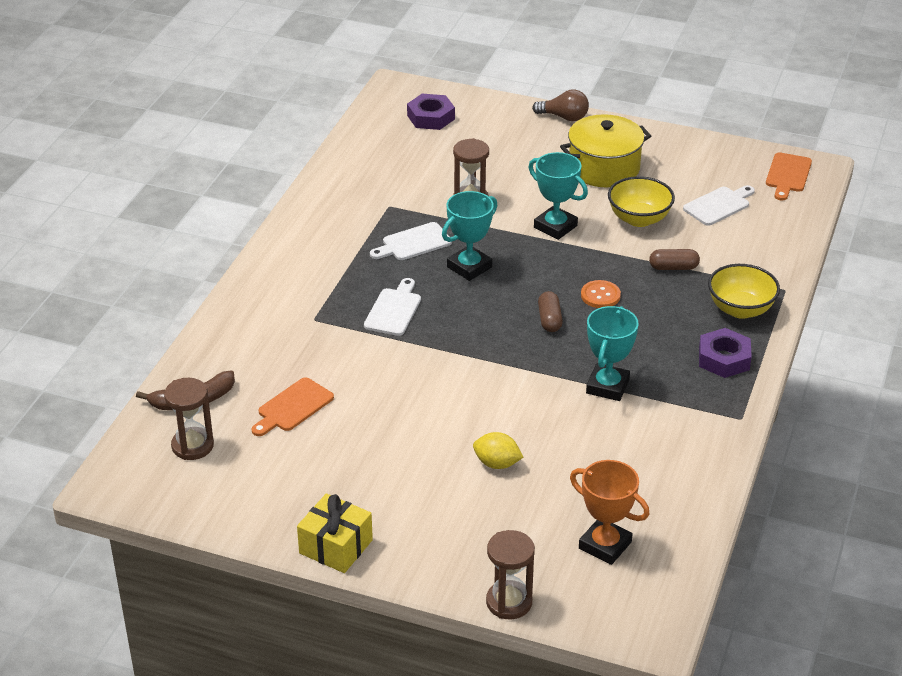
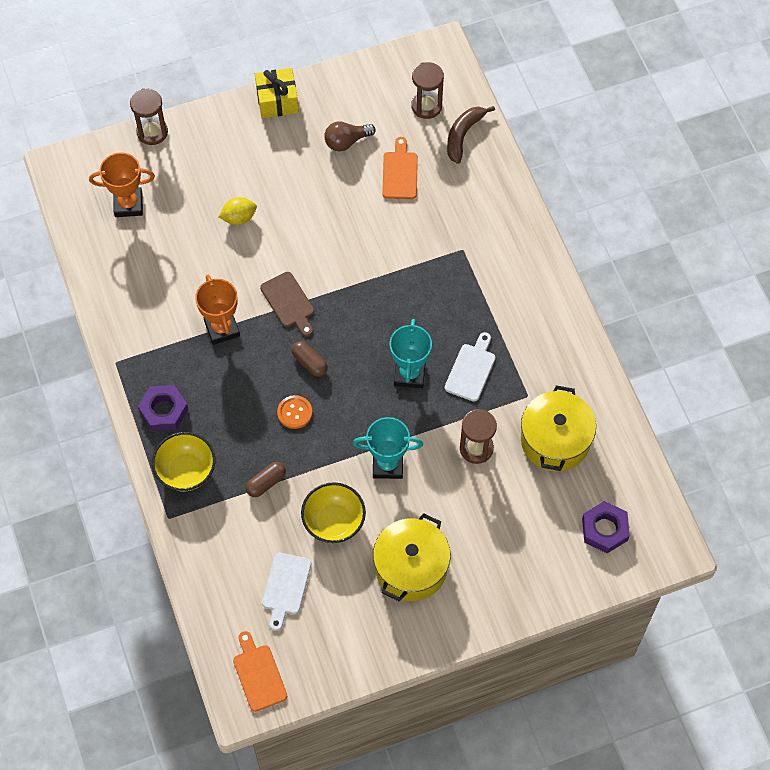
camera: 140 degrees right, 25 degrees up
white cutting board [364,278,421,336] -> none
brown light bulb [532,90,589,121] -> brown light bulb moved to [324,121,376,152]
turquoise trophy [586,306,639,401] -> orange trophy [195,275,240,345]
none -> brown cutting board [260,272,314,337]
none -> yellow pot [521,385,596,471]

